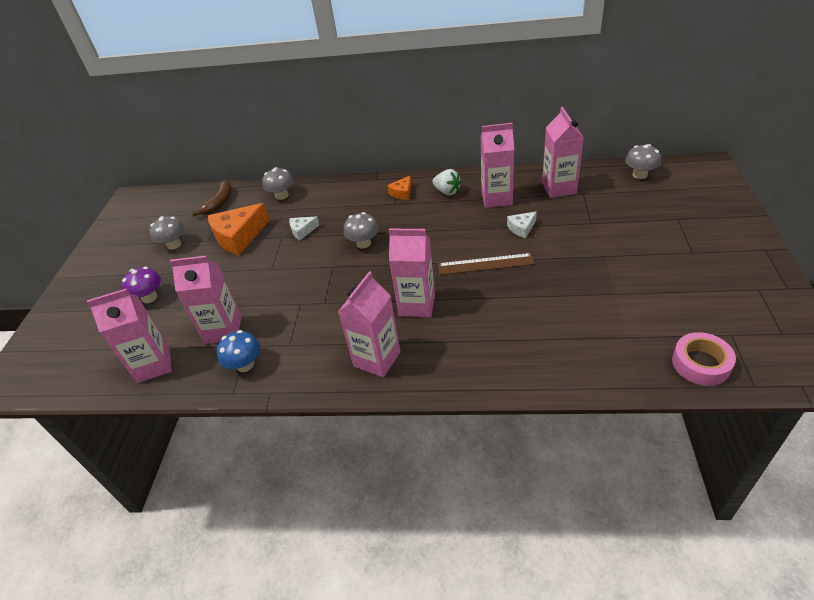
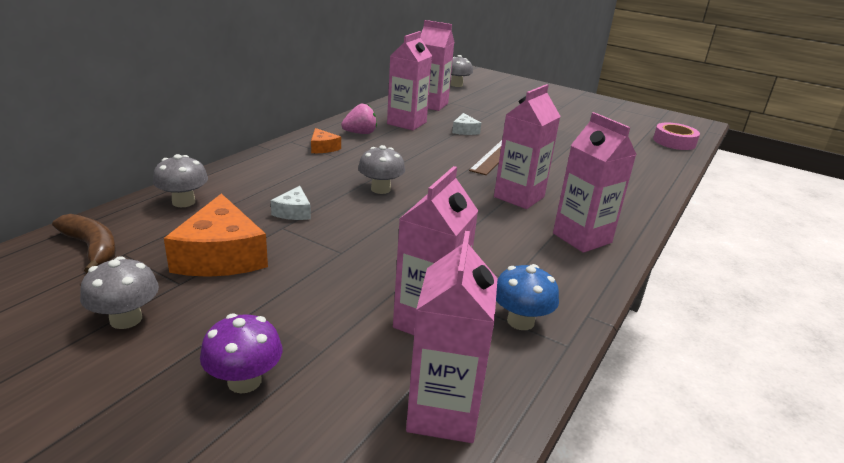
camera: 70 degrees left, 15 degrees down
white strawberry [432,169,461,196] -> pink strawberry [341,104,377,134]

